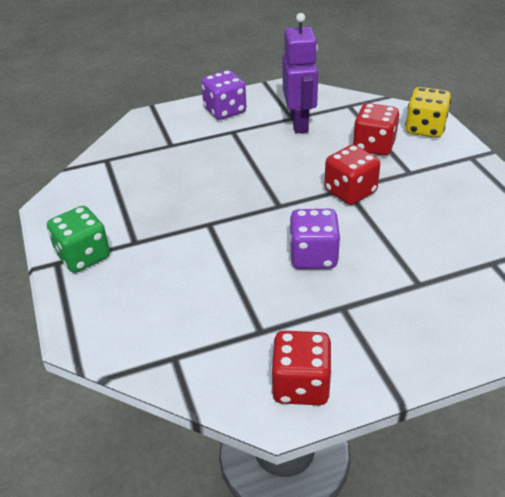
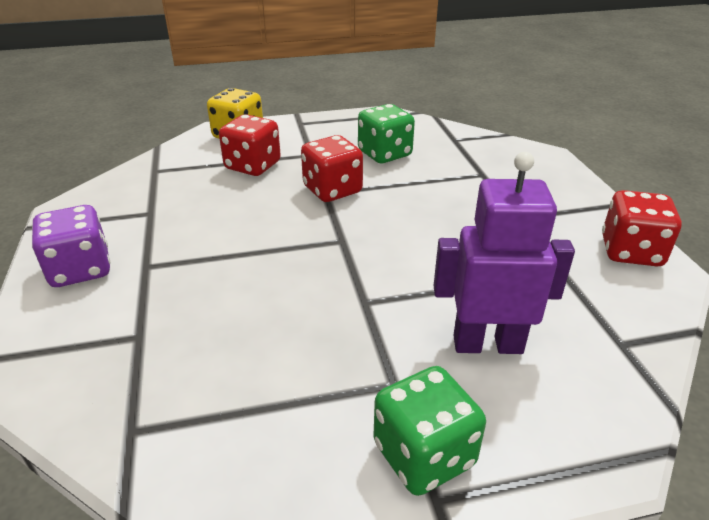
camera: 85 degrees left, 5 degrees down
purple robot [282,13,318,134] -> purple robot moved to [434,152,575,354]
purple dice [289,209,341,269] -> none
none -> green dice [358,104,415,163]

